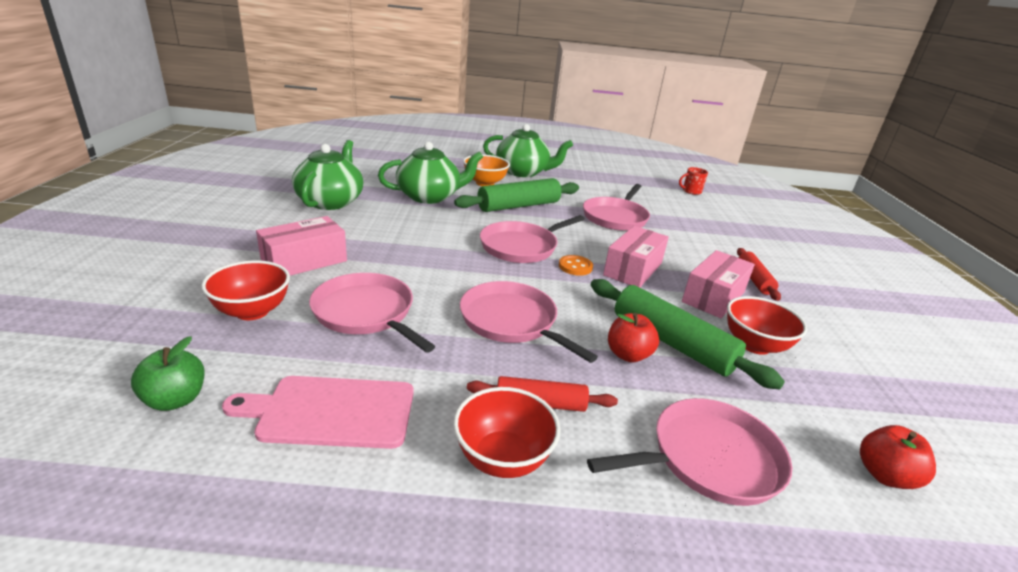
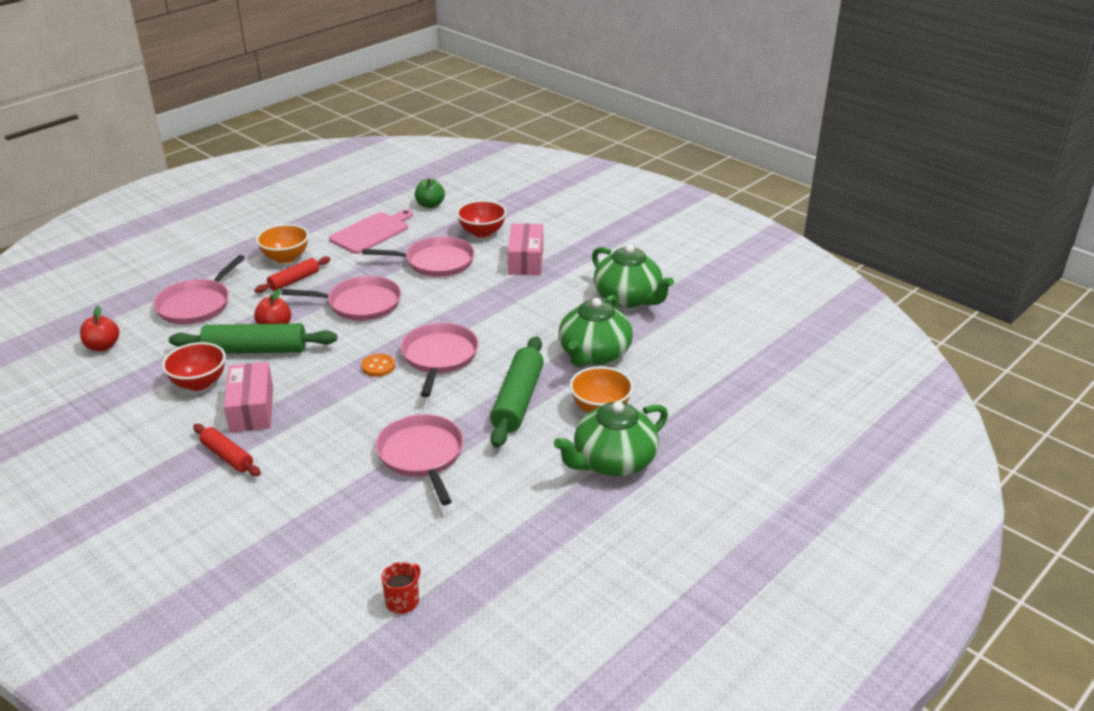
camera: 135 degrees right, 5 degrees up
red bowl [453,387,561,478] -> orange bowl [256,224,309,263]
pink box [603,226,669,287] -> none

